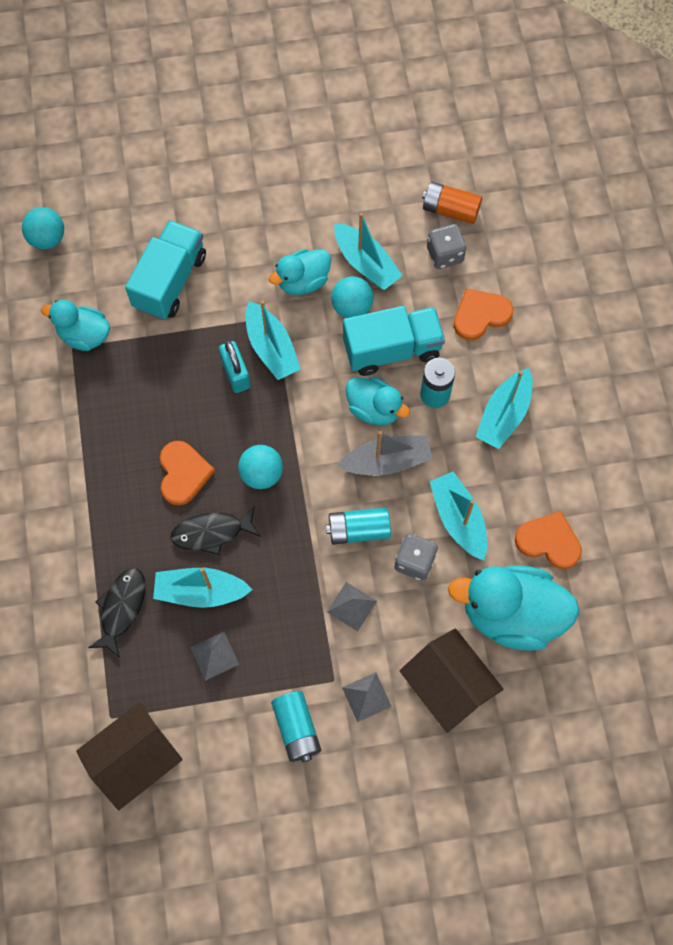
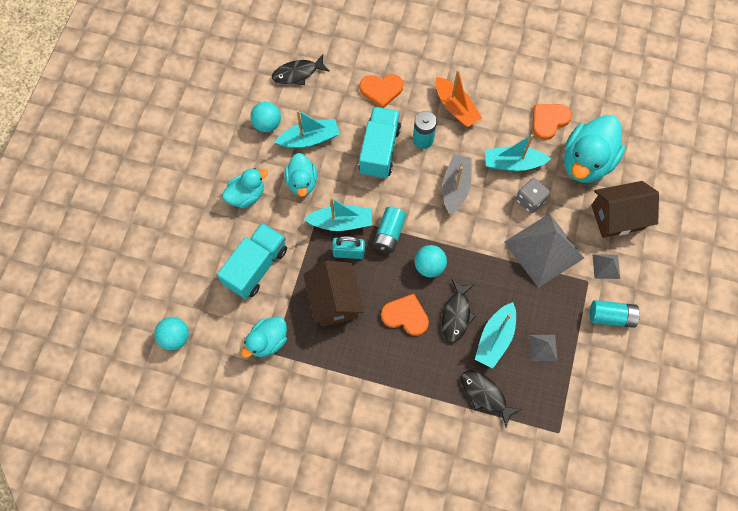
camera: 65 degrees left, 0 degrees up
brown house [76,702,183,810] -> brown house moved to [303,260,364,327]
turquoise truck [125,220,206,320] -> turquoise truck turned 75 degrees clockwise [217,223,287,299]
turquoise battery [326,507,391,545] -> turquoise battery moved to [373,207,406,253]
grey pyramid [327,582,377,631] -> grey pyramid [504,213,584,288], size x2.25
turquoise ball [331,276,374,318] -> turquoise ball moved to [250,102,281,132]
turquoise duck [346,377,410,425] -> turquoise duck moved to [222,168,268,208]
orange battery [422,182,482,224] -> black fish [272,54,330,85]
grey dice [427,224,466,269] -> none
orange heart [454,288,513,340] -> orange heart turned 90 degrees counterclockwise [359,74,403,108]
turquoise boat [476,368,533,449] -> orange boat [436,70,482,127]

